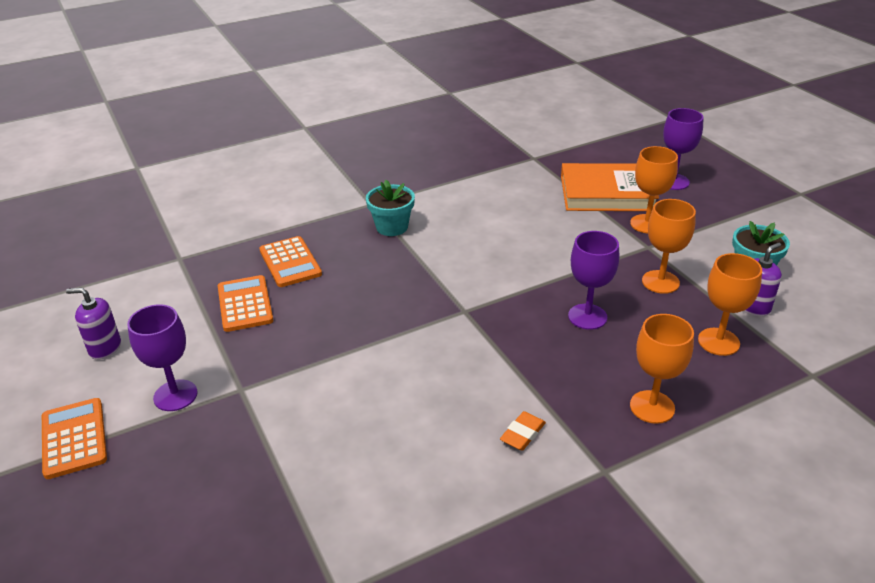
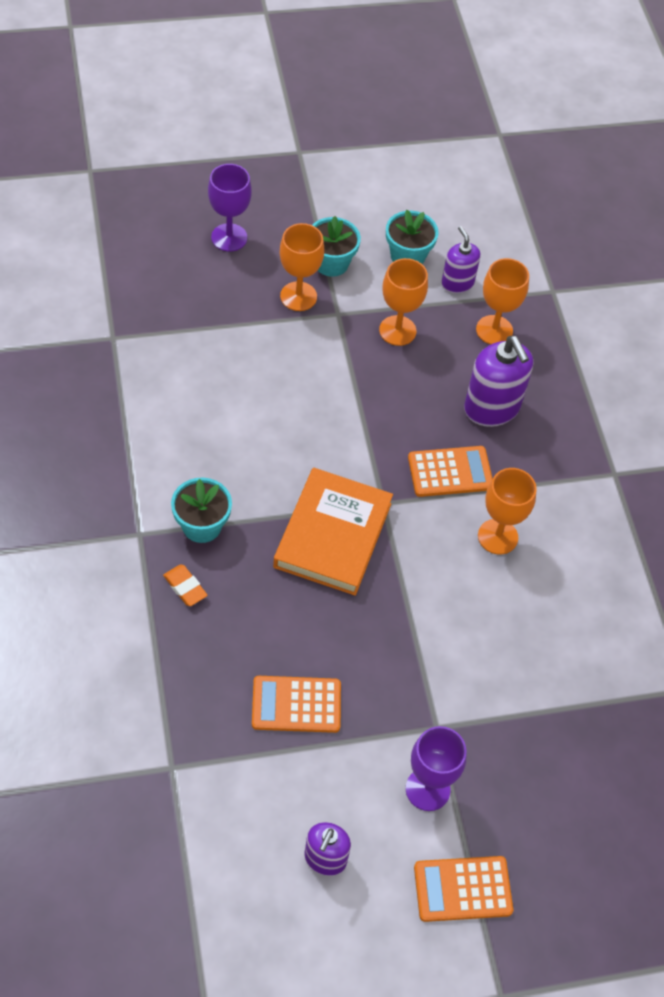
camera: 80 degrees left, 20 degrees up
orange calculator [260,236,322,287] -> orange calculator moved to [408,446,493,497]
orange eraser [500,411,546,451] -> orange eraser moved to [163,564,208,606]
orange book [561,163,659,211] -> orange book moved to [273,468,393,596]
purple goblet [568,231,619,330] -> none
orange goblet [630,314,694,424] -> orange goblet moved to [478,468,537,555]
none -> turquoise flower pot [312,216,361,277]
none -> purple soap dispenser [464,336,533,427]

